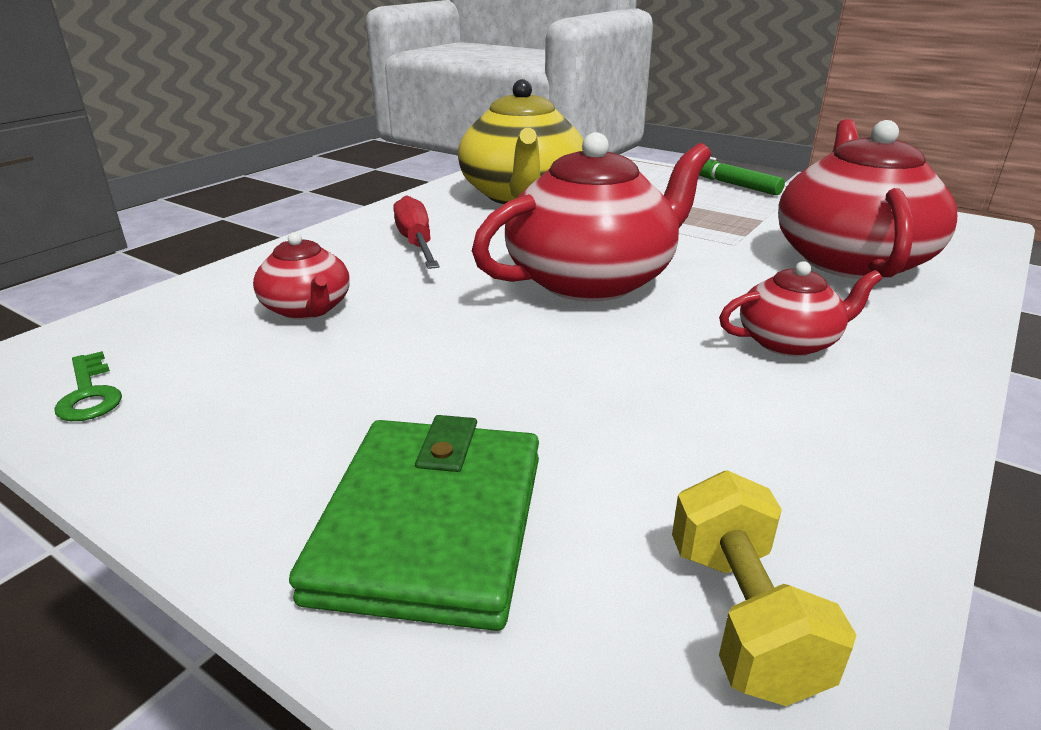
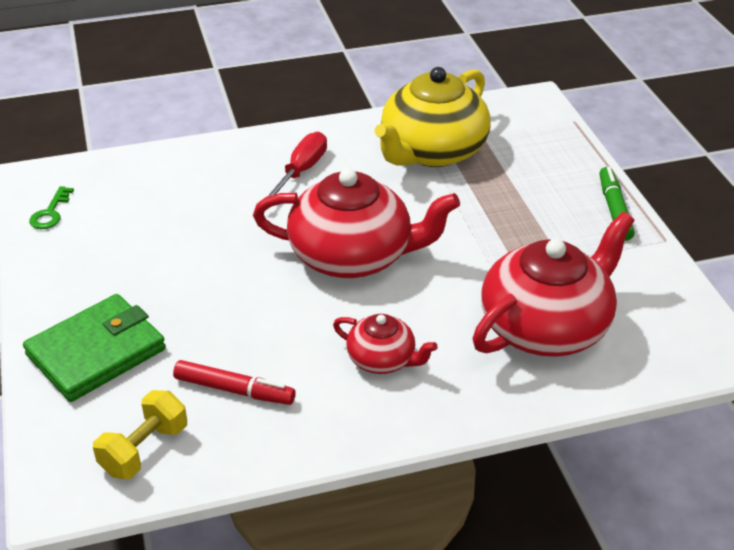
camera: 40 degrees right, 10 degrees up
red teapot [253,232,350,320] -> none
none -> red marker [173,360,296,405]

